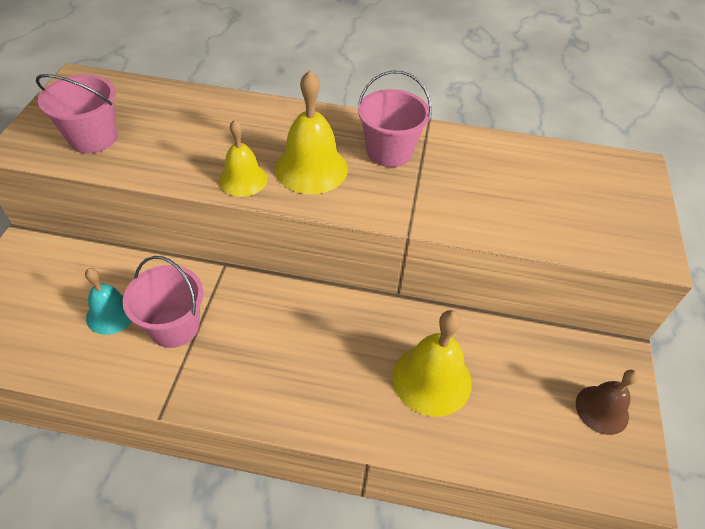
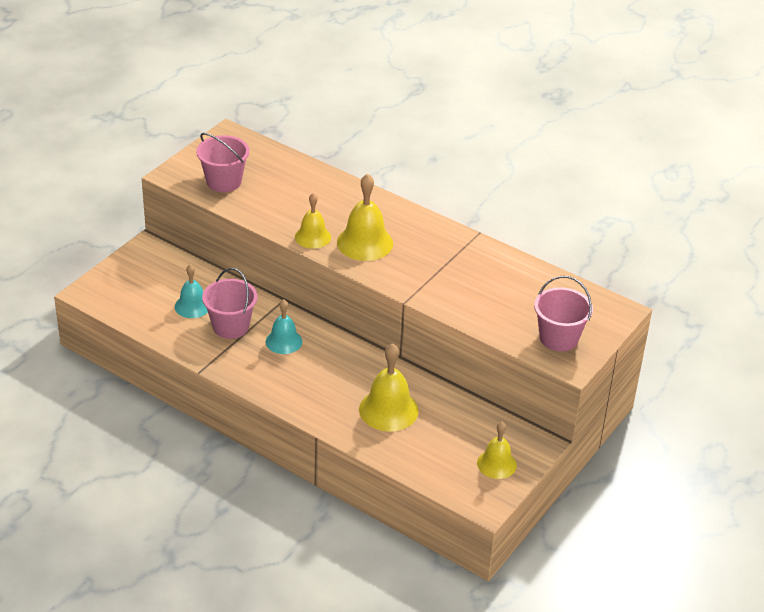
camera: 25 degrees right, 10 degrees down
pink bucket [358,71,432,167] -> pink bucket moved to [534,276,593,351]
brown bell [576,370,639,435] -> yellow bell [477,422,517,479]
none -> turquoise bell [266,299,302,354]

